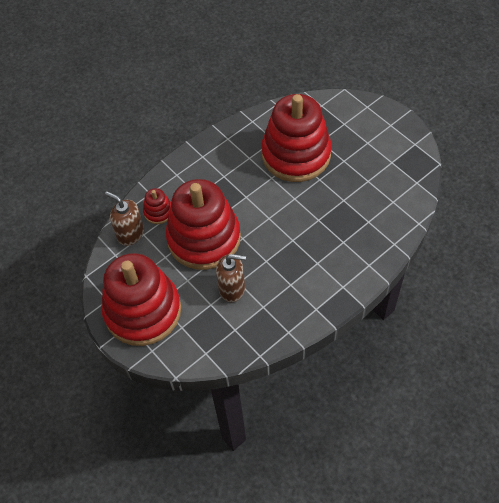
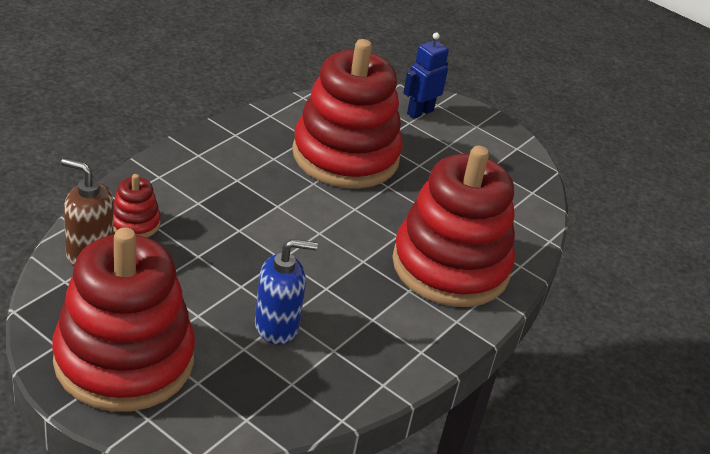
camera: 20 degrees left, 20 degrees down
red stacking toy [166,179,241,270] -> red stacking toy moved to [392,146,515,307]
brown soap dispenser [216,254,246,302] -> blue soap dispenser [255,239,318,344]
none -> blue robot [403,33,449,119]

